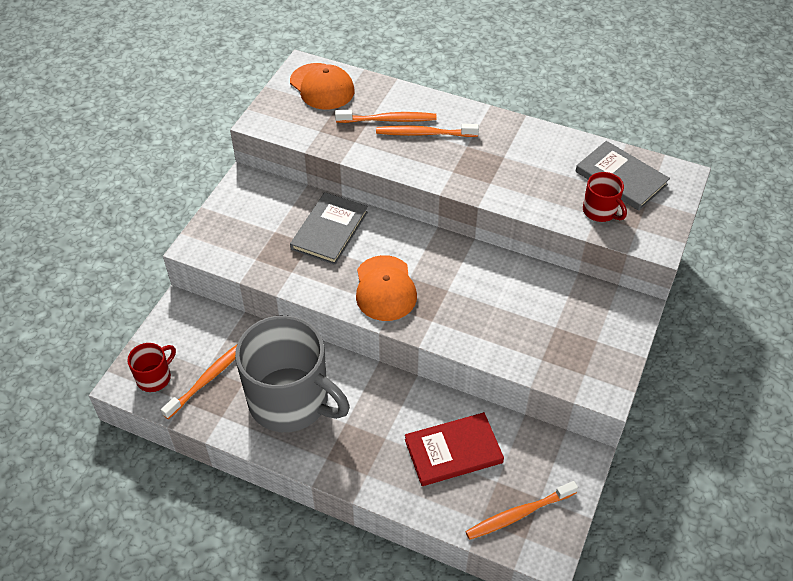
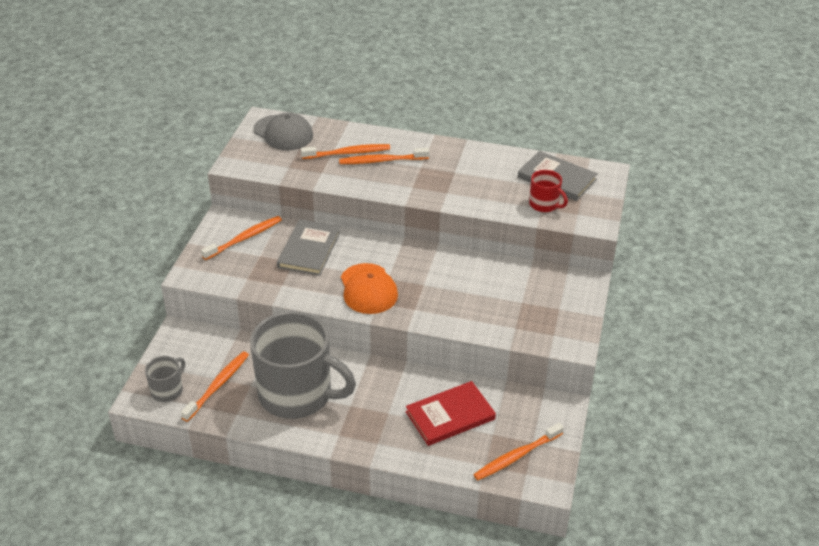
camera: 10 degrees left, 10 degrees down
red mug [127,343,176,392] -> grey mug [145,356,185,402]
orange cap [290,63,354,110] -> grey cap [253,113,313,150]
none -> orange toothbrush [201,216,282,260]

